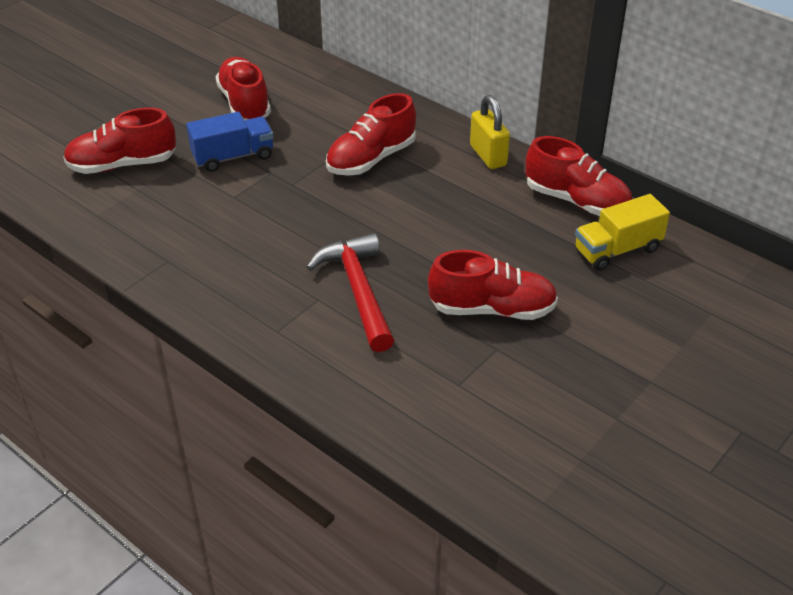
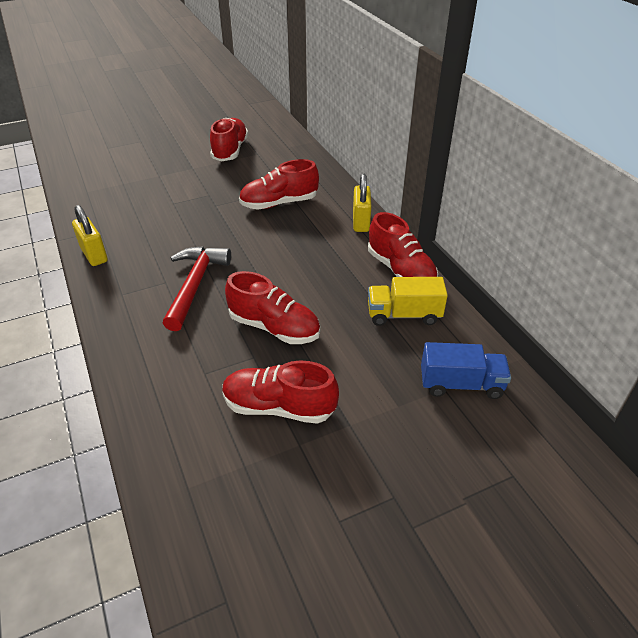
camera: 25 degrees right, 0 degrees up
red shoe [63,108,176,174] -> red shoe moved to [222,361,339,424]
blue truck [186,112,273,172] -> blue truck moved to [421,342,511,399]
none -> yellow padlock [72,205,108,266]

